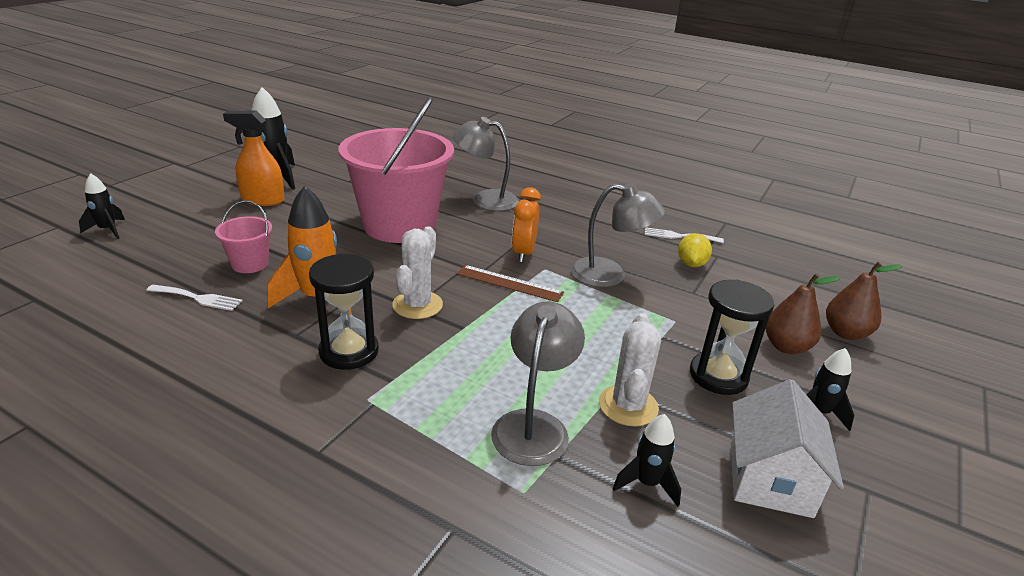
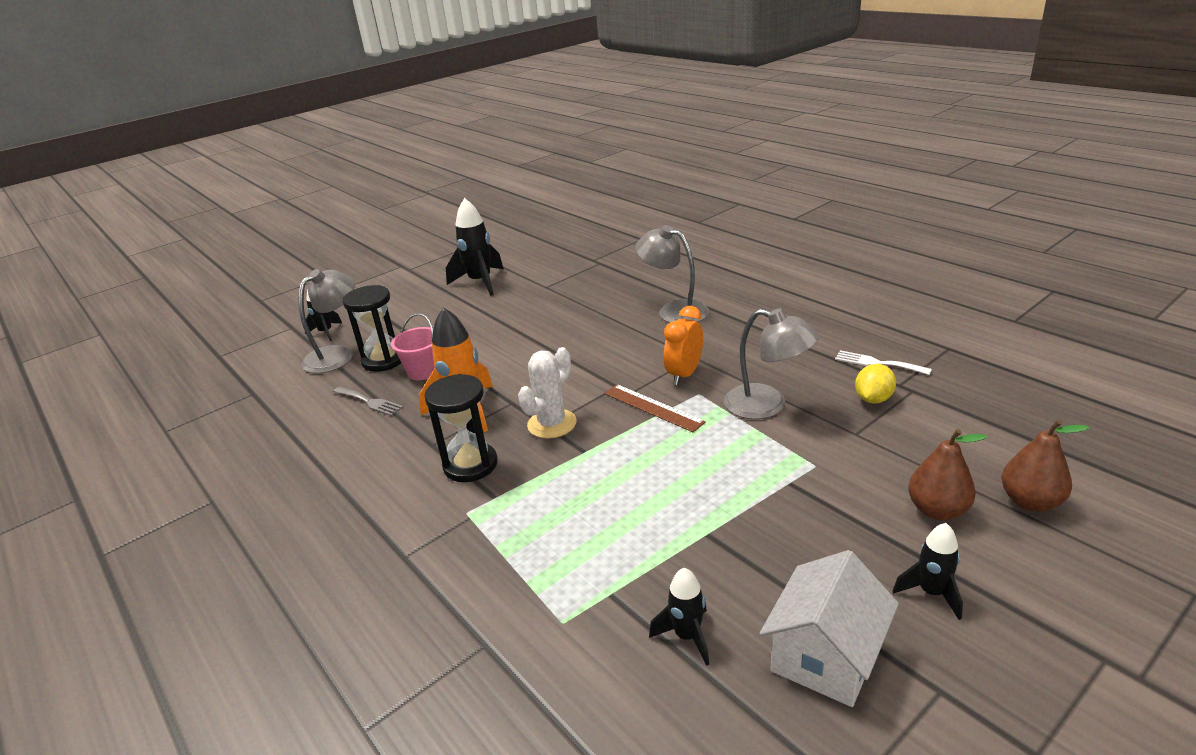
camera: 25 degrees right, 0 degrees up
white fork [146,285,242,311] -> grey fork [333,386,403,416]
orange spray bottle [223,111,285,206] -> none
pink bucket [339,97,454,243] -> none
grey lamp [491,301,585,466] -> grey lamp moved to [299,269,355,373]
white cactus [599,313,661,426] -> none
black hourglass [690,279,774,395] -> black hourglass moved to [342,285,401,372]

